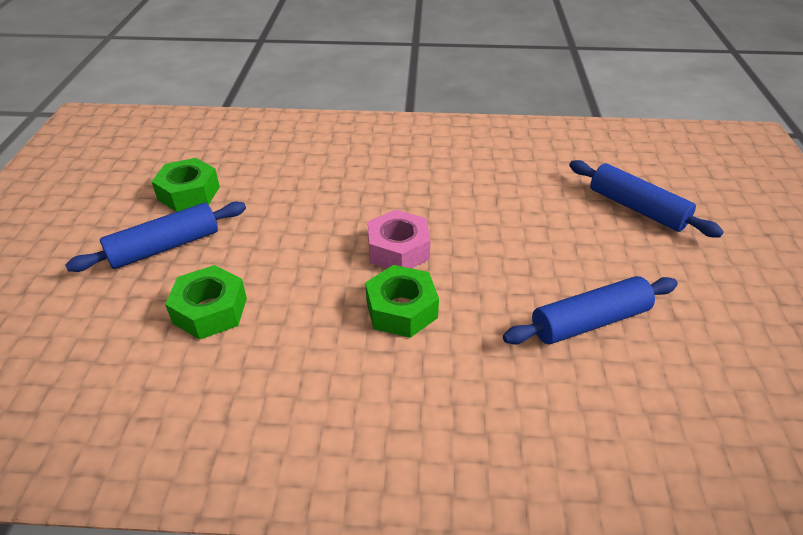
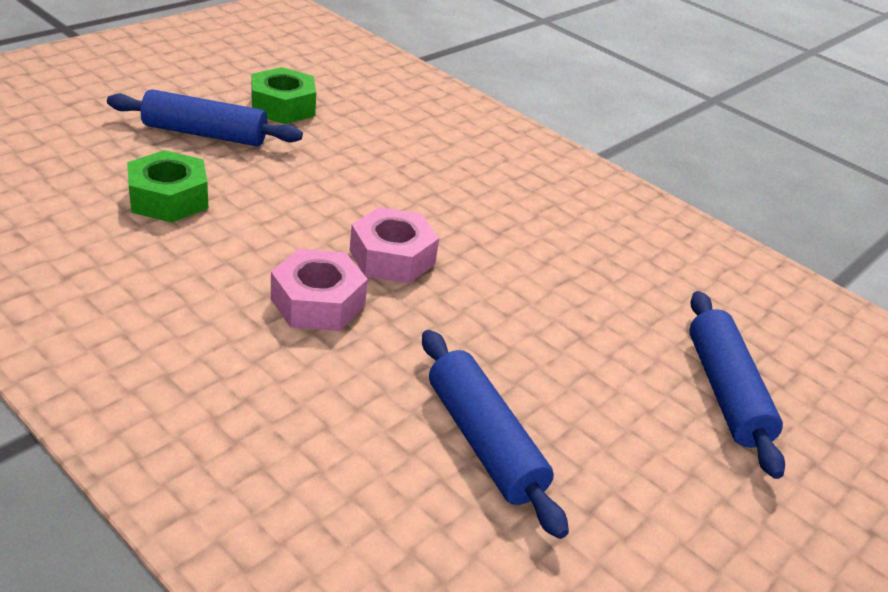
camera: 35 degrees right, 5 degrees down
green nut [365,265,439,338] -> pink nut [271,249,368,331]
blue rolling pin [503,276,678,345] -> blue rolling pin turned 45 degrees clockwise [422,330,569,539]

